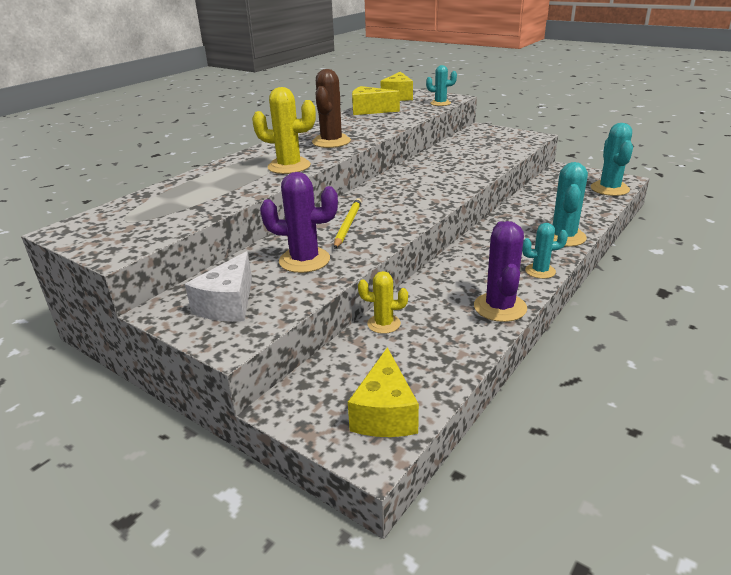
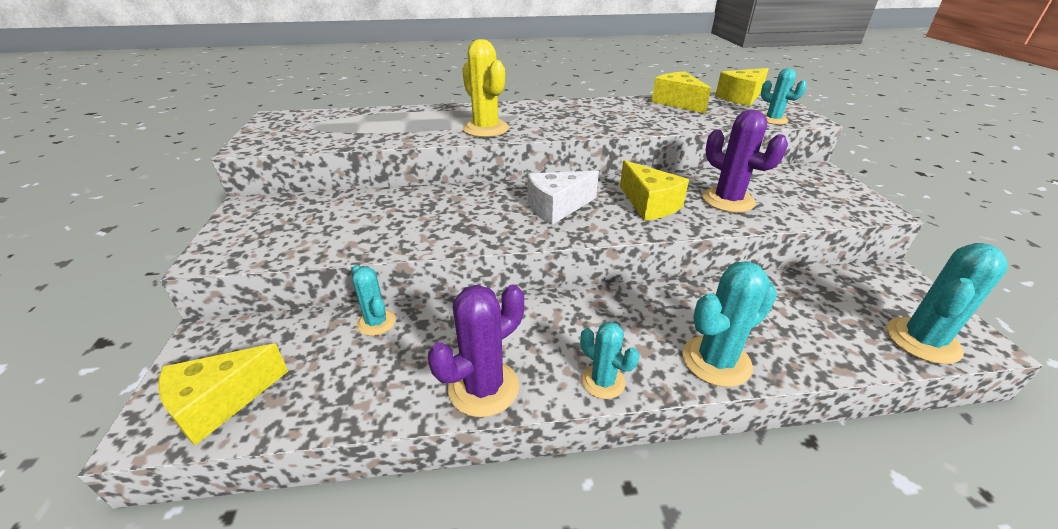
camera: 45 degrees right, 5 degrees up
white cheese [185,251,252,322] -> white cheese moved to [528,171,599,225]
purple cactus [260,172,338,273] -> purple cactus moved to [702,109,788,213]
brown cactus [312,69,351,148] -> none
yellow pencil [334,198,362,249] -> none
yellow cactus [358,271,408,334] -> turquoise cactus [351,265,396,336]
none -> yellow cheese [620,160,689,221]

